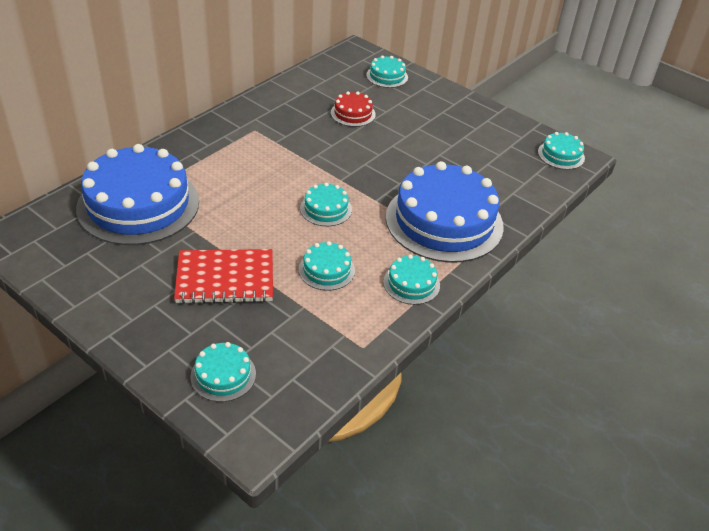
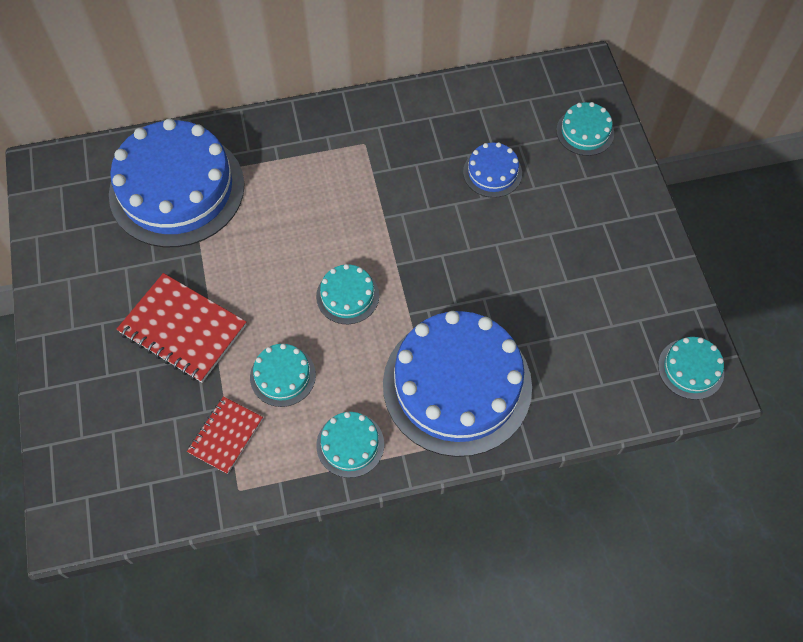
camera: 40 degrees right, 20 degrees up
turquoise cake [190,342,256,402] -> none
red cake [331,91,376,127] -> blue cake [463,142,522,198]
none -> red notebook [187,396,263,474]

